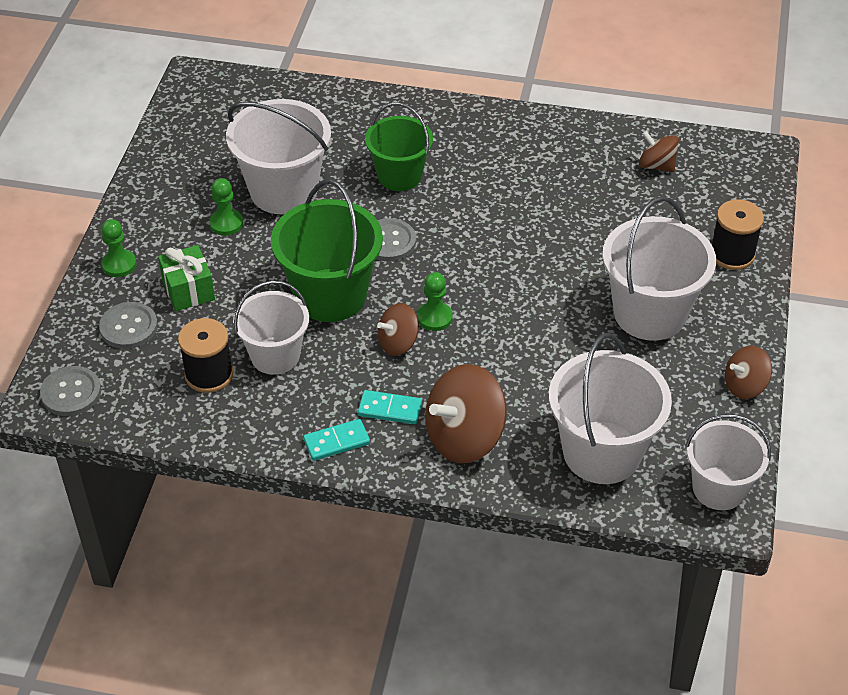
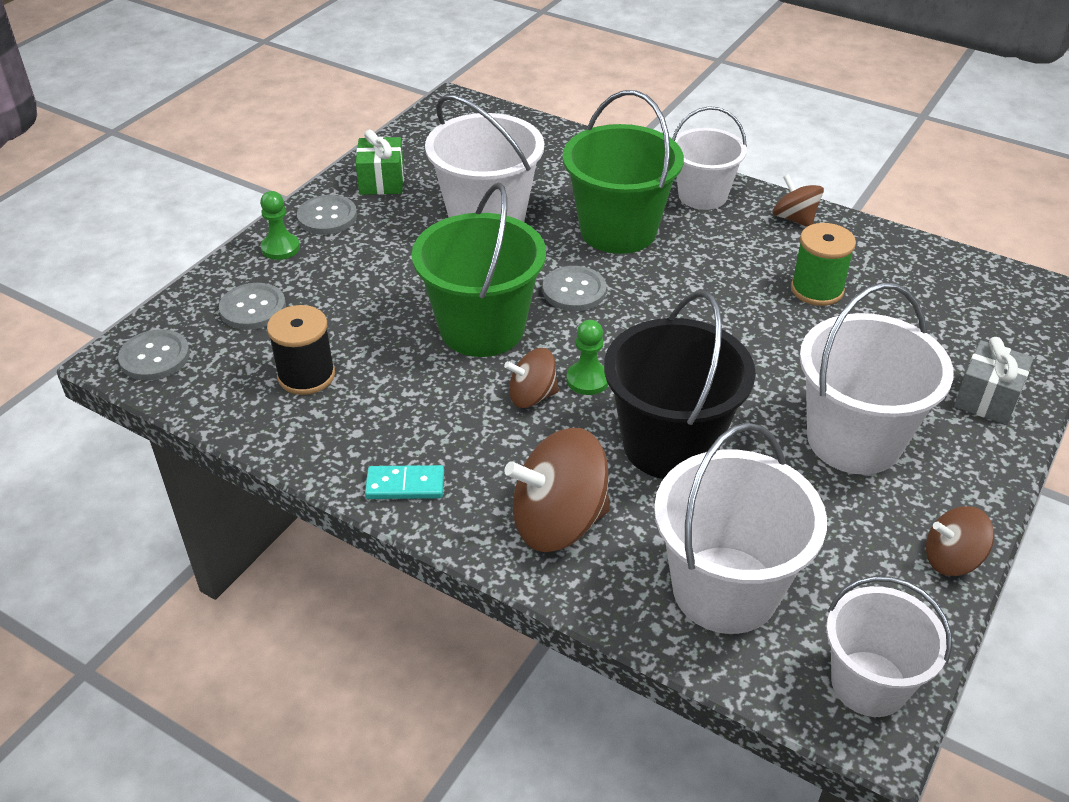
camera: 20 degrees right, 5 degrees down
green gift [158,245,215,311] -> green gift moved to [355,130,404,195]
green pawn [209,178,243,235] -> none
white bucket [233,280,309,375] -> white bucket moved to [672,106,747,210]
turquoise domino [358,390,422,424] -> none
green bucket [365,103,433,191] -> green bucket [563,90,684,254], size x1.51
brown spinning top [639,131,679,172] -> brown spinning top moved to [773,174,824,227]
black spool [712,199,764,270] -> grey gift [954,337,1034,425]
none -> grey button [297,195,357,235]
none -> black bucket [604,291,756,479]
none -> green spool [791,223,856,306]

